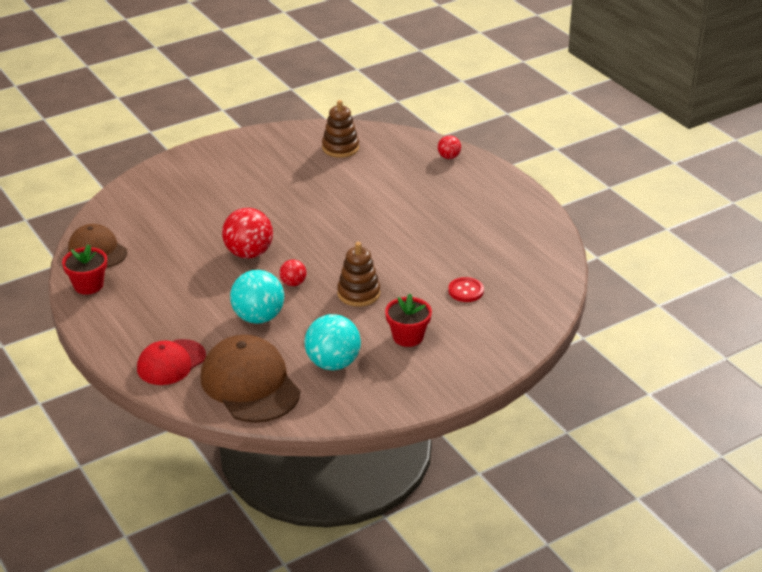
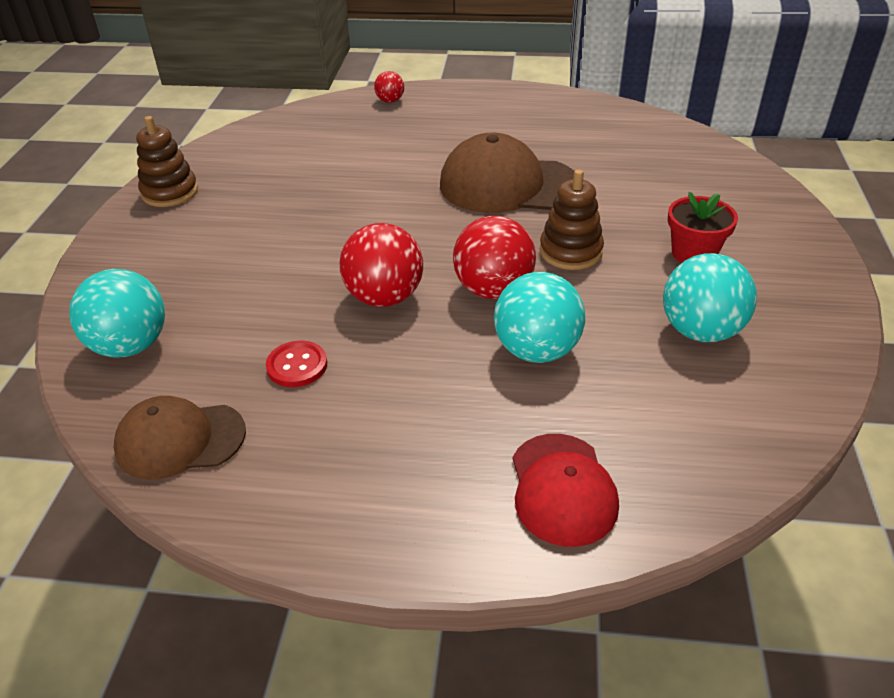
camera: 50 degrees left, 5 degrees up
red flower pot [62,244,107,295] -> none
brown cap [201,335,300,423] -> brown cap moved to [440,133,575,213]
red ball [280,260,306,286] -> red ball [453,216,536,299], size x1.93
brown stacking toy [322,100,359,158] -> brown stacking toy moved to [136,116,198,207]
red button [448,277,484,302] -> red button moved to [266,340,327,387]
none -> turquoise ball [69,269,165,358]

